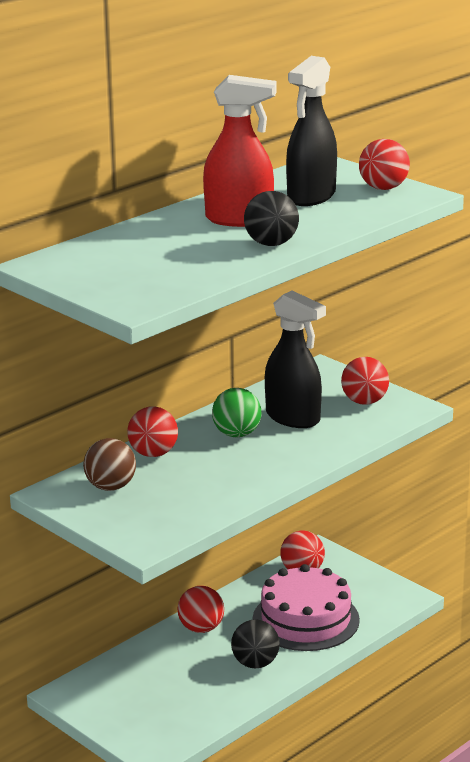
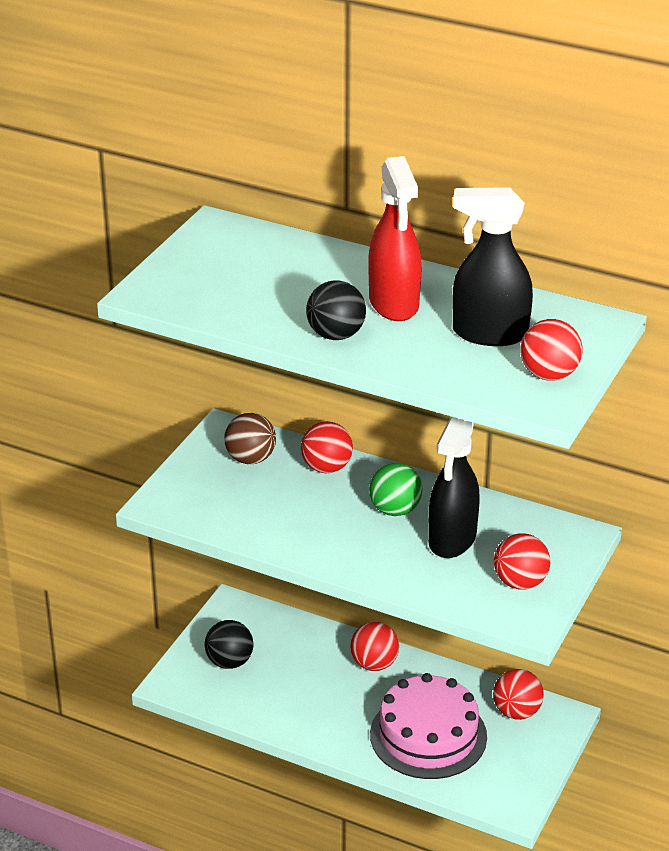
camera: 70 degrees right, 10 degrees up
black ball [231,619,280,668] -> black ball moved to [205,620,253,669]

